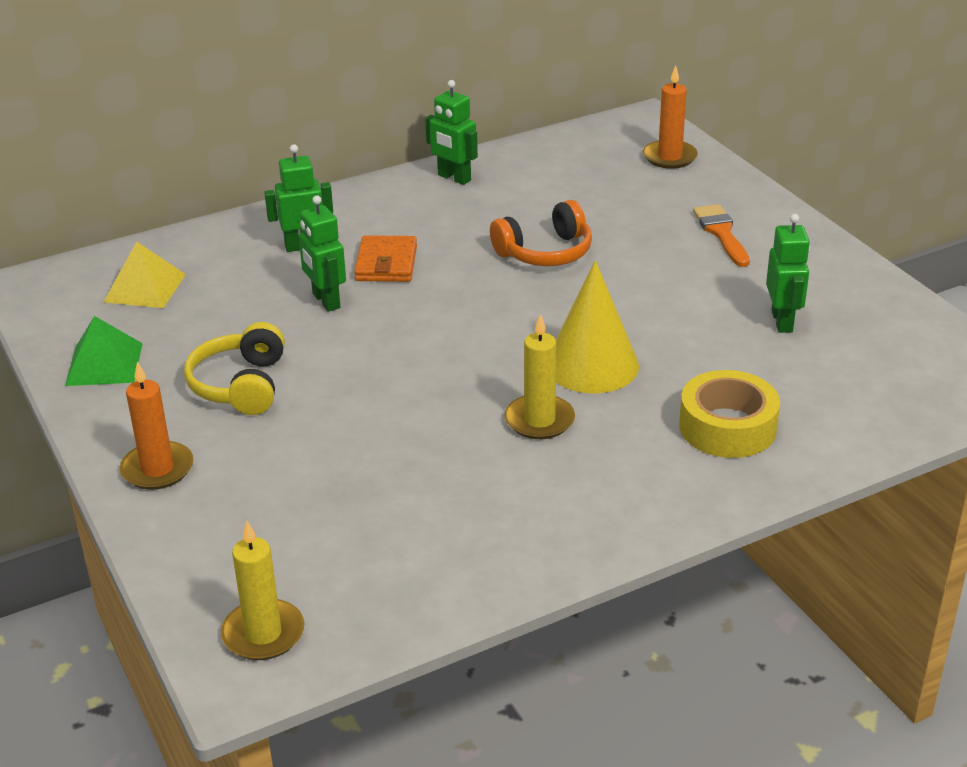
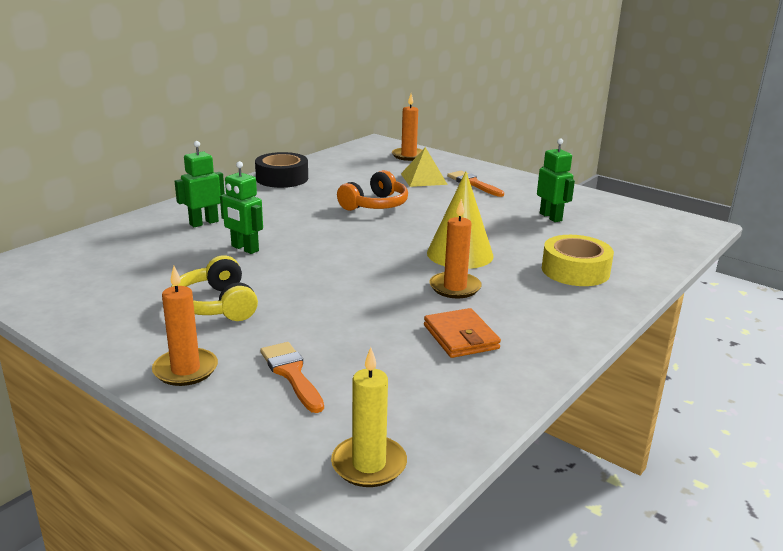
camera: 25 degrees left, 10 degrees down
green pyramid [65,316,143,386] -> none
yellow pyramid [104,242,186,308] -> yellow pyramid moved to [401,147,448,187]
orange wallet [354,235,417,282] -> orange wallet moved to [424,308,501,358]
green robot [425,80,478,185] -> black tape [255,152,308,188]
yellow candle [505,314,575,439] -> orange candle [429,199,482,298]
none -> orange brush [260,342,324,413]

